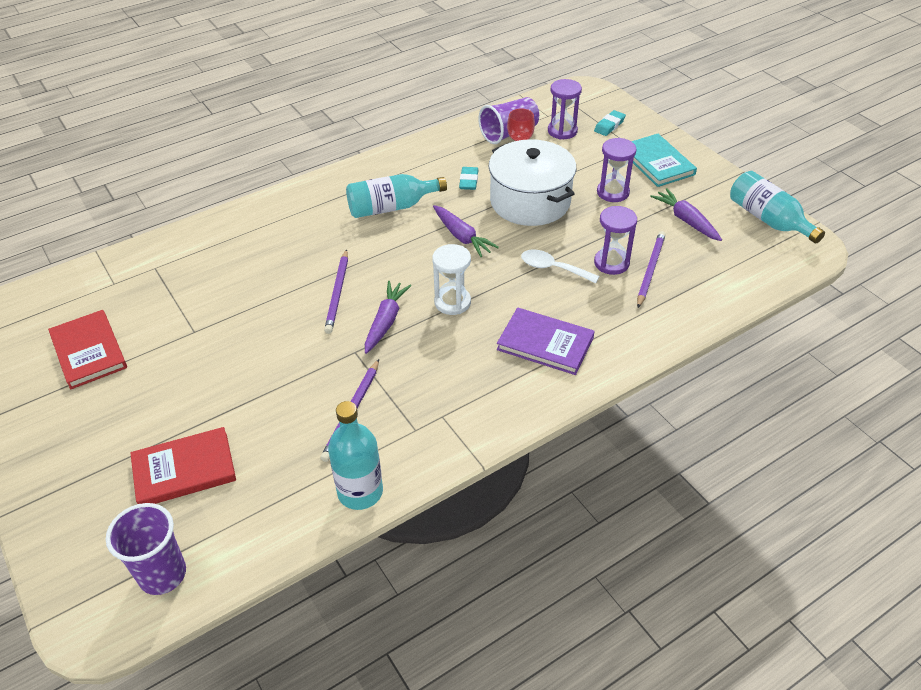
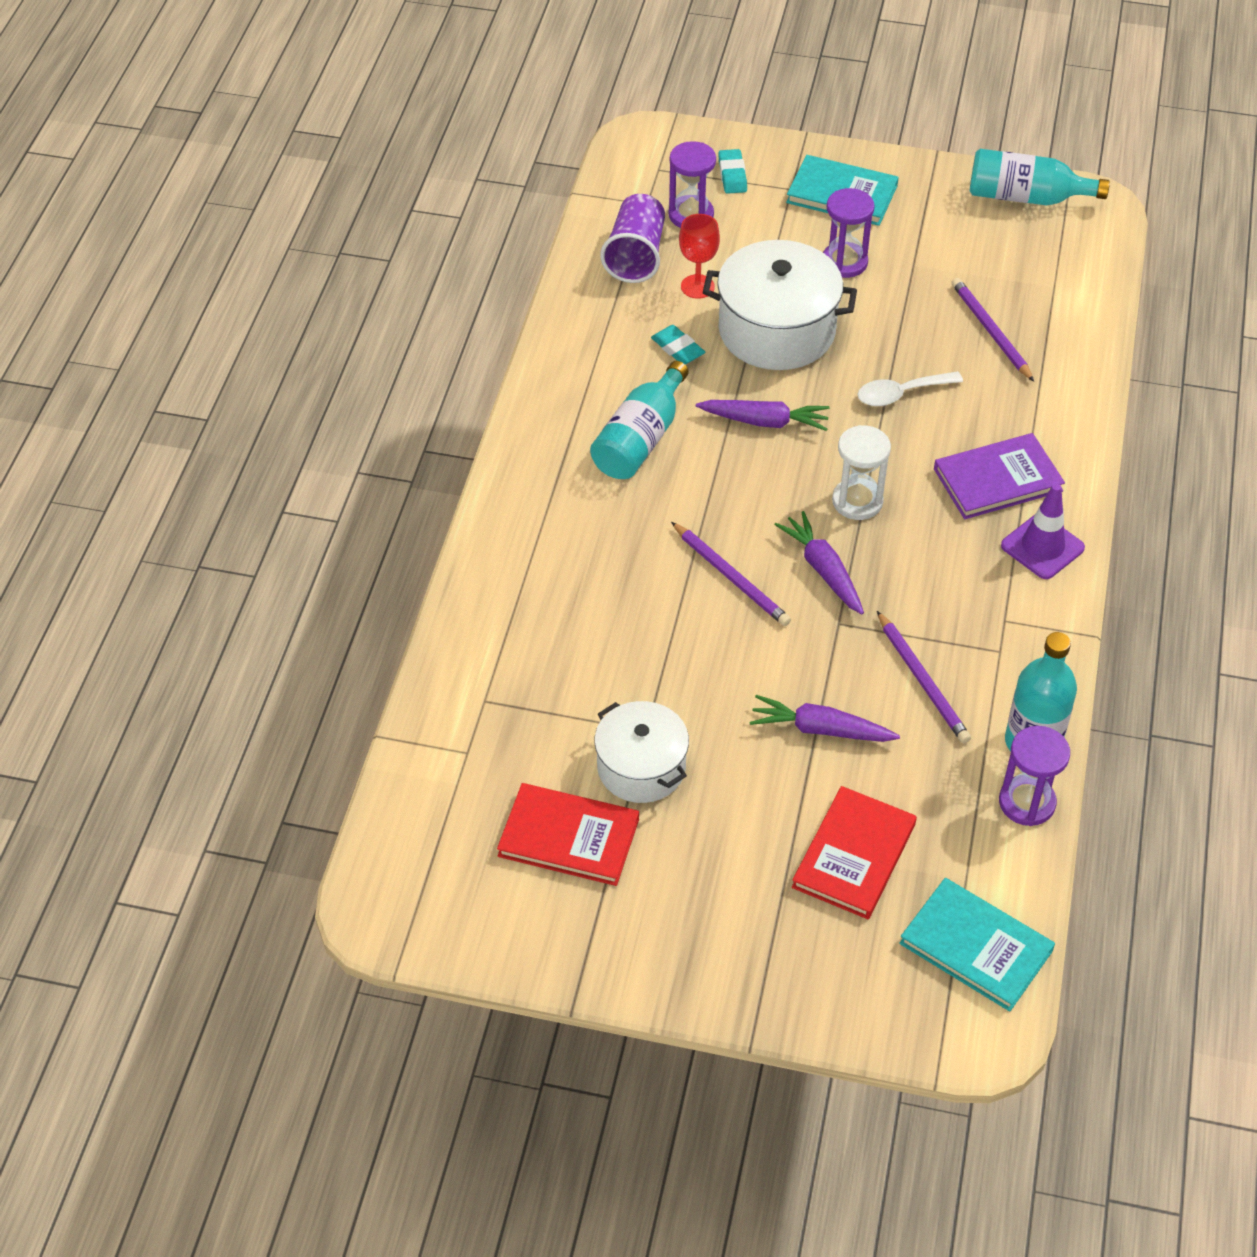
camera: 45 degrees left, 5 degrees up
purple cup [106,503,186,595] -> turquoise book [899,878,1055,1011]
purple hourglass [594,206,637,275] -> purple hourglass moved to [999,726,1070,826]
purple carrot [650,188,722,241] -> purple carrot moved to [749,695,900,742]
none -> white pot [594,701,689,803]
none -> purple traffic cone [1001,483,1085,579]

